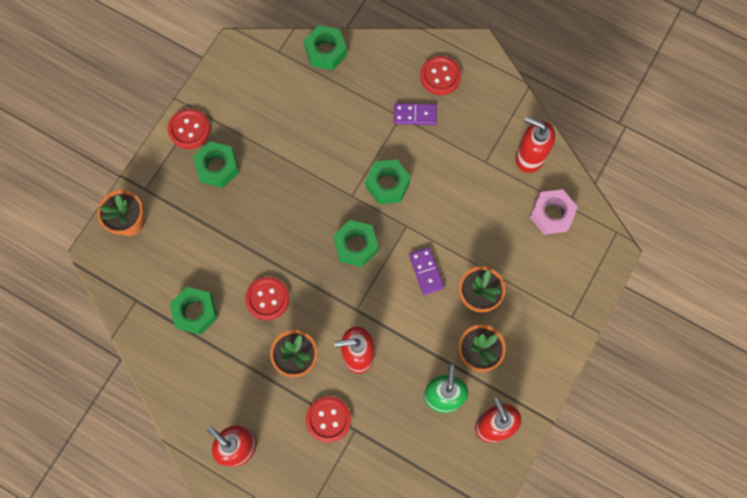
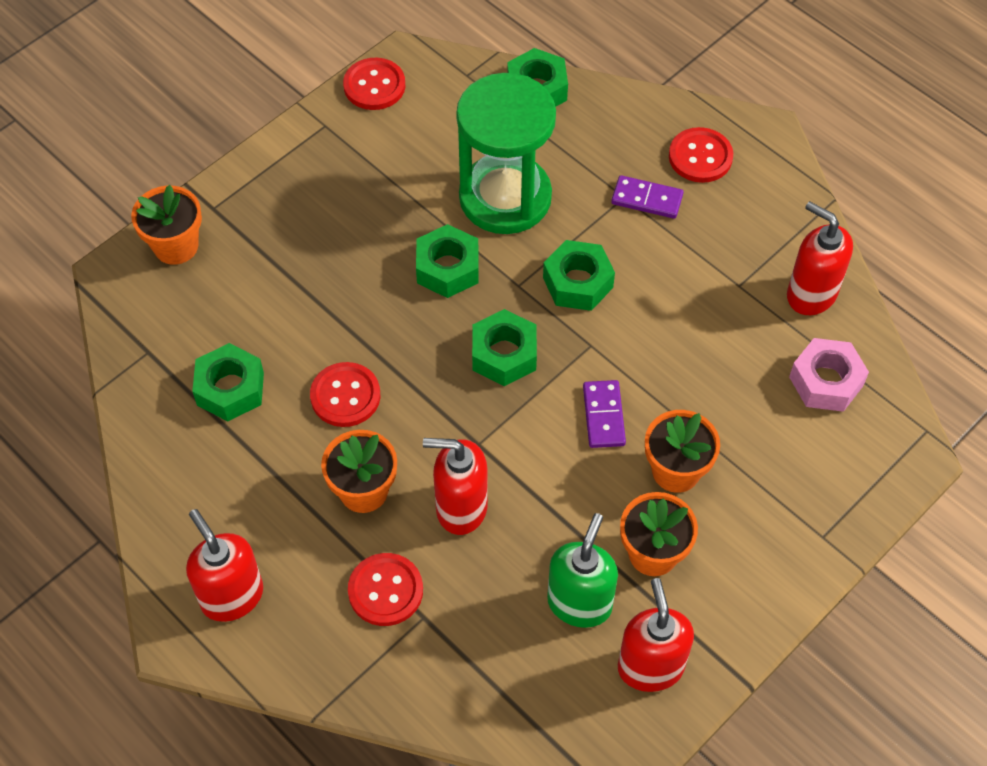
camera: 15 degrees right, 15 degrees down
red button [168,108,210,149] -> red button moved to [343,58,405,110]
green nut [193,141,239,188] -> green nut moved to [416,224,479,298]
none -> green hourglass [456,73,556,234]

